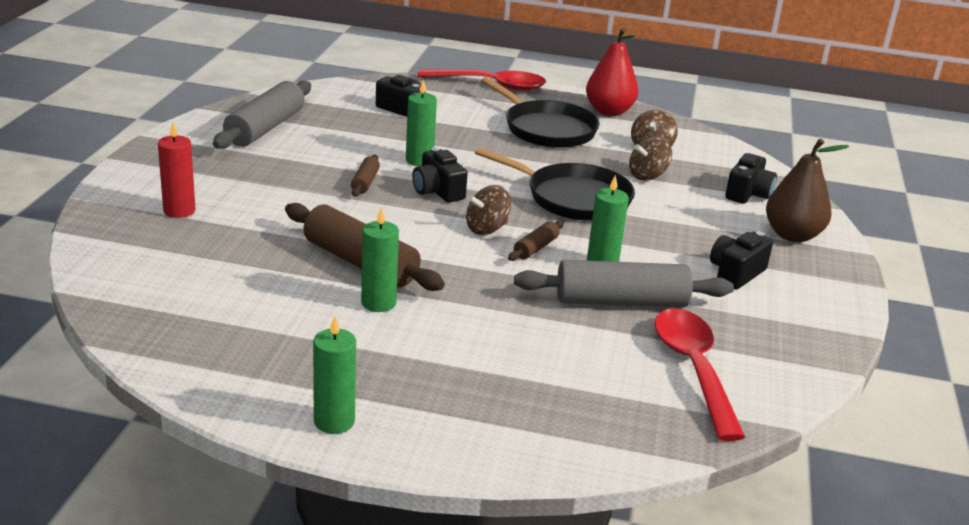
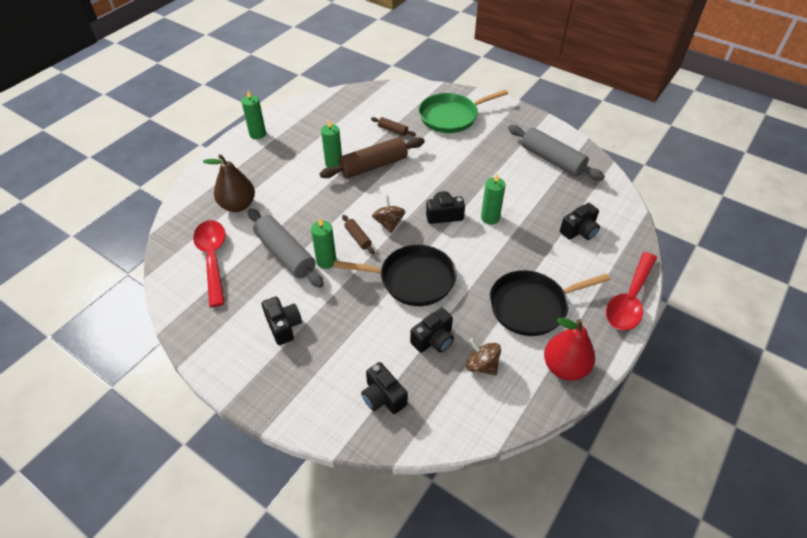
camera: 115 degrees right, 20 degrees up
red candle [158,122,195,218] -> green pan [419,90,508,133]
brown rolling pin [351,155,380,197] -> brown rolling pin moved to [371,117,416,136]
black pan [475,147,635,221] -> black pan turned 135 degrees counterclockwise [333,245,456,306]
grey rolling pin [514,260,734,307] -> grey rolling pin turned 60 degrees counterclockwise [248,208,324,288]
brown spinning top [629,136,672,181] -> black camera [410,308,454,353]
red spoon [654,308,745,441] -> red spoon turned 120 degrees counterclockwise [193,220,225,307]
brown pear [766,139,849,242] -> brown pear moved to [203,154,255,212]

